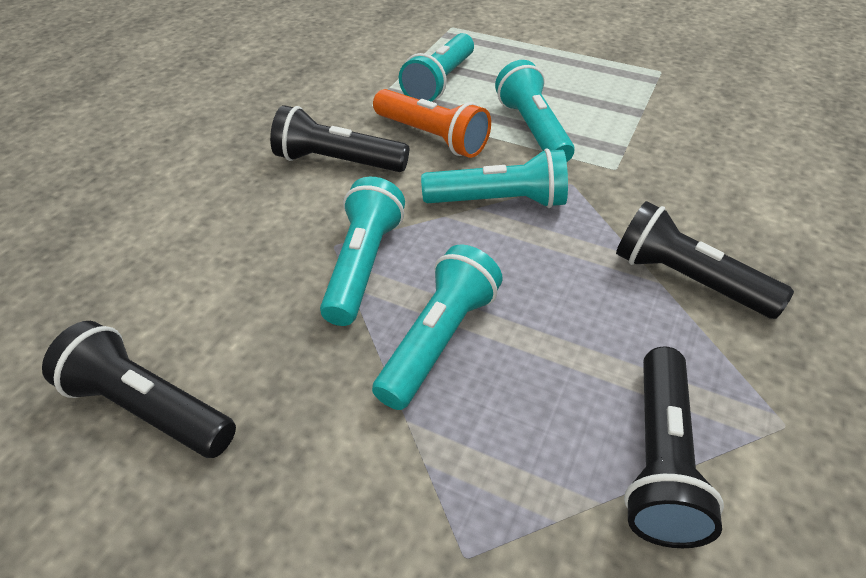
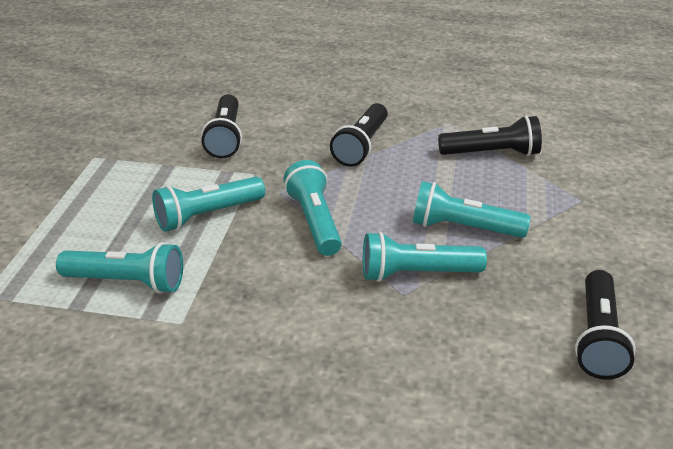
camera: 105 degrees left, 10 degrees down
black flashlight [270,105,409,172] -> black flashlight moved to [201,94,242,159]
orange flashlight [373,89,491,158] -> none

